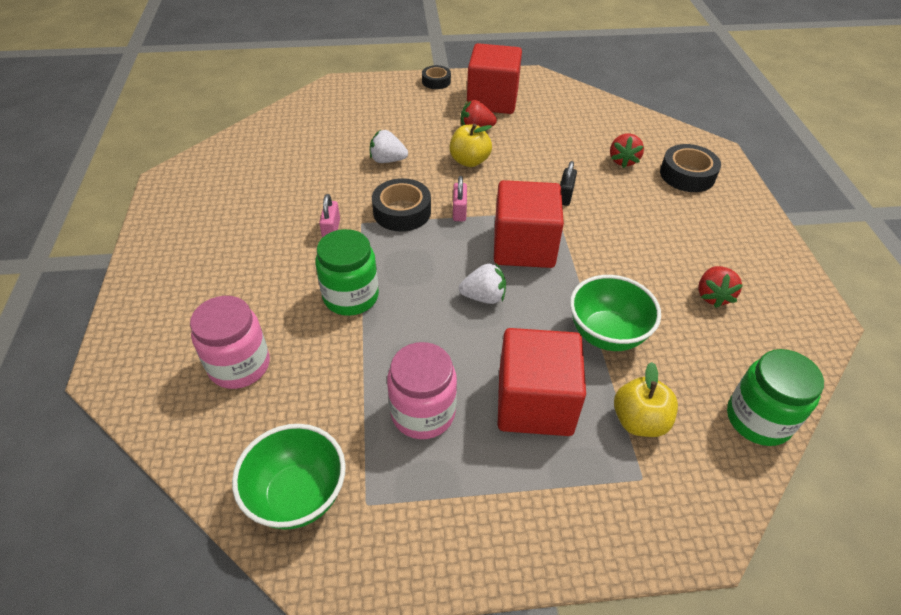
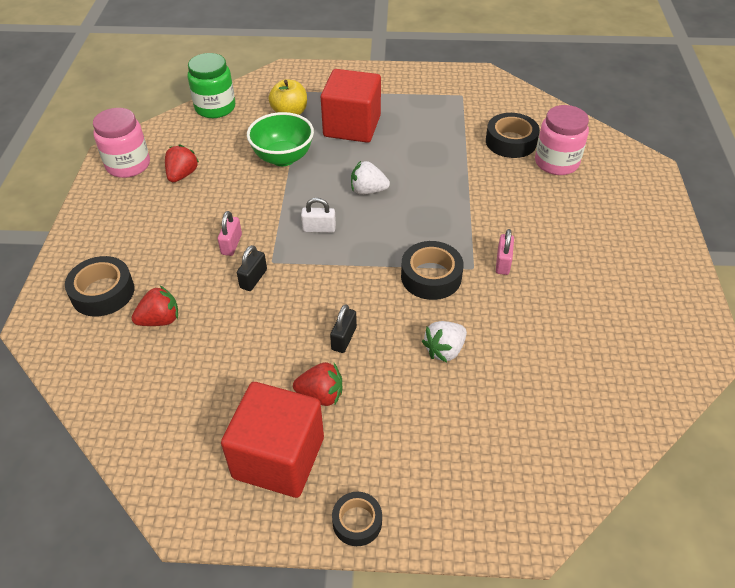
camera: 170 degrees left, 0 degrees up
green bowl [232,424,346,530] -> none
green jar [315,229,379,316] -> none
white strawberry [370,130,408,163] -> white strawberry turned 120 degrees clockwise [422,321,467,362]
pink jar [387,342,457,439] -> pink jar moved to [93,108,150,178]
yellow apple [449,124,492,167] -> black padlock [330,304,357,353]
pink padlock [453,176,467,221] -> pink padlock moved to [218,211,242,256]
red cube [494,180,564,268] -> white padlock [301,198,336,233]
red strawberry [610,133,644,168] -> red strawberry turned 45 degrees clockwise [132,286,178,326]
none -> black tape [486,113,540,158]

